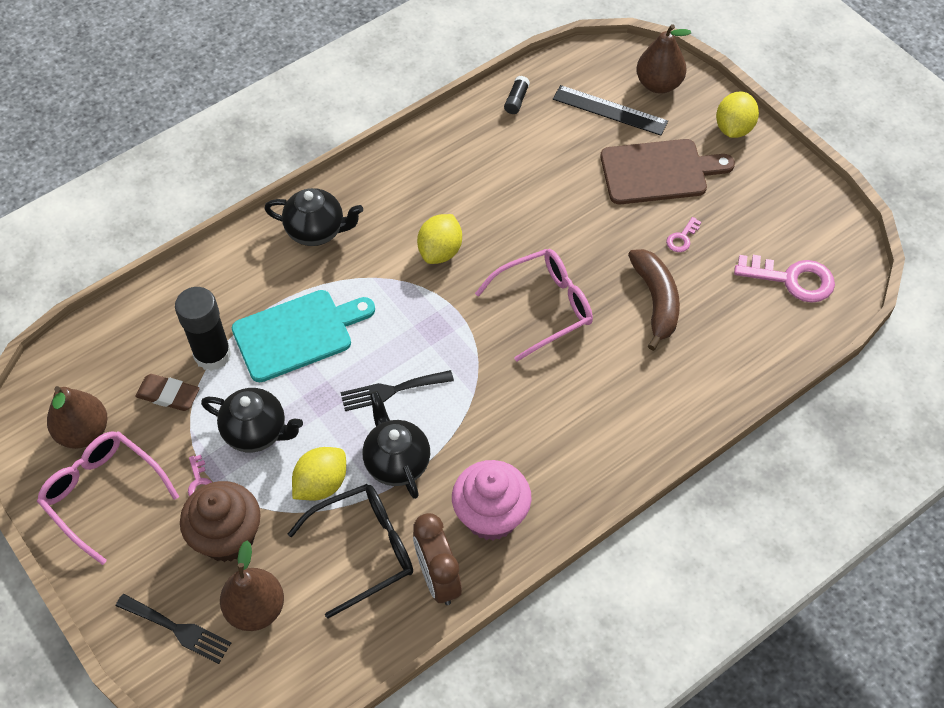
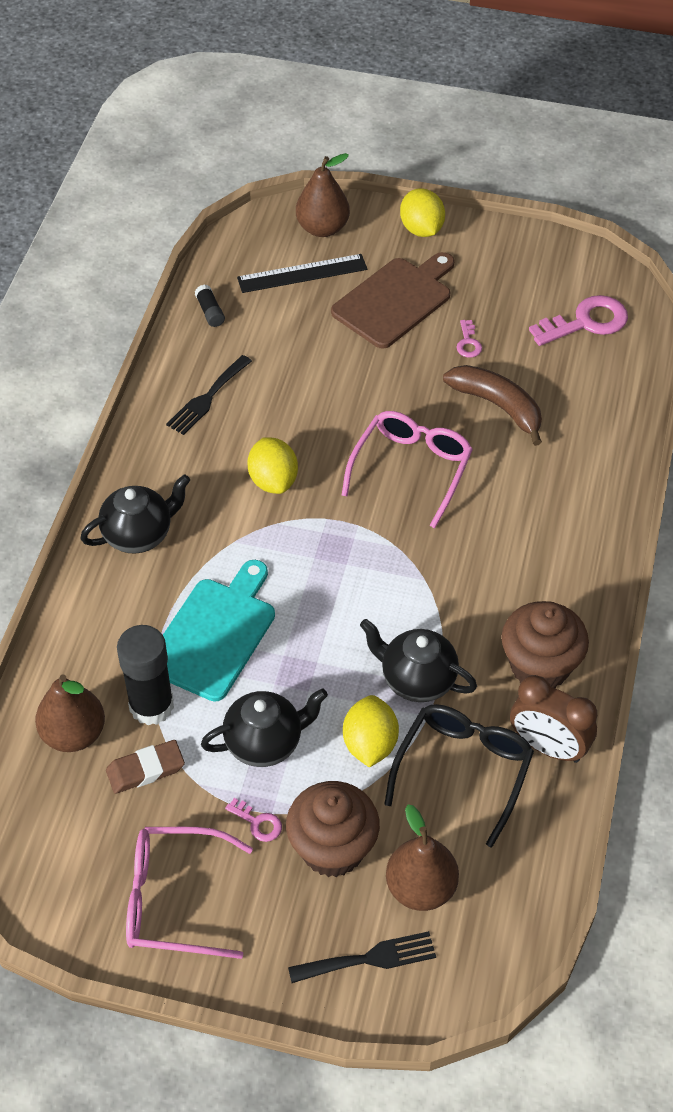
camera: 40 degrees left, 5 degrees down
brown pear [47,386,108,449] -> brown pear moved to [35,674,105,752]
black fork [340,370,454,411] -> black fork moved to [166,355,252,435]
pink cupcake [452,460,532,540] -> brown cupcake [501,601,589,688]

